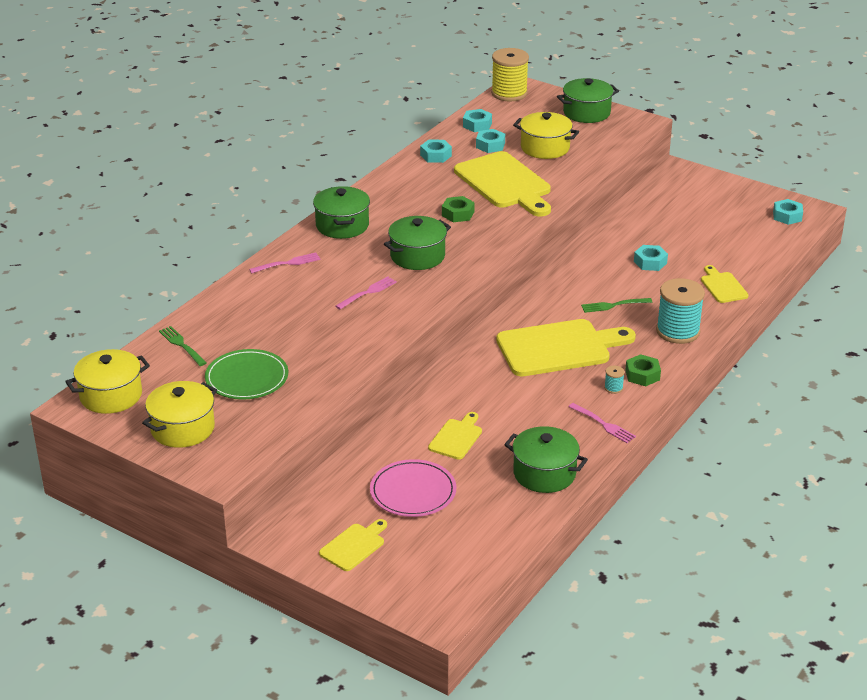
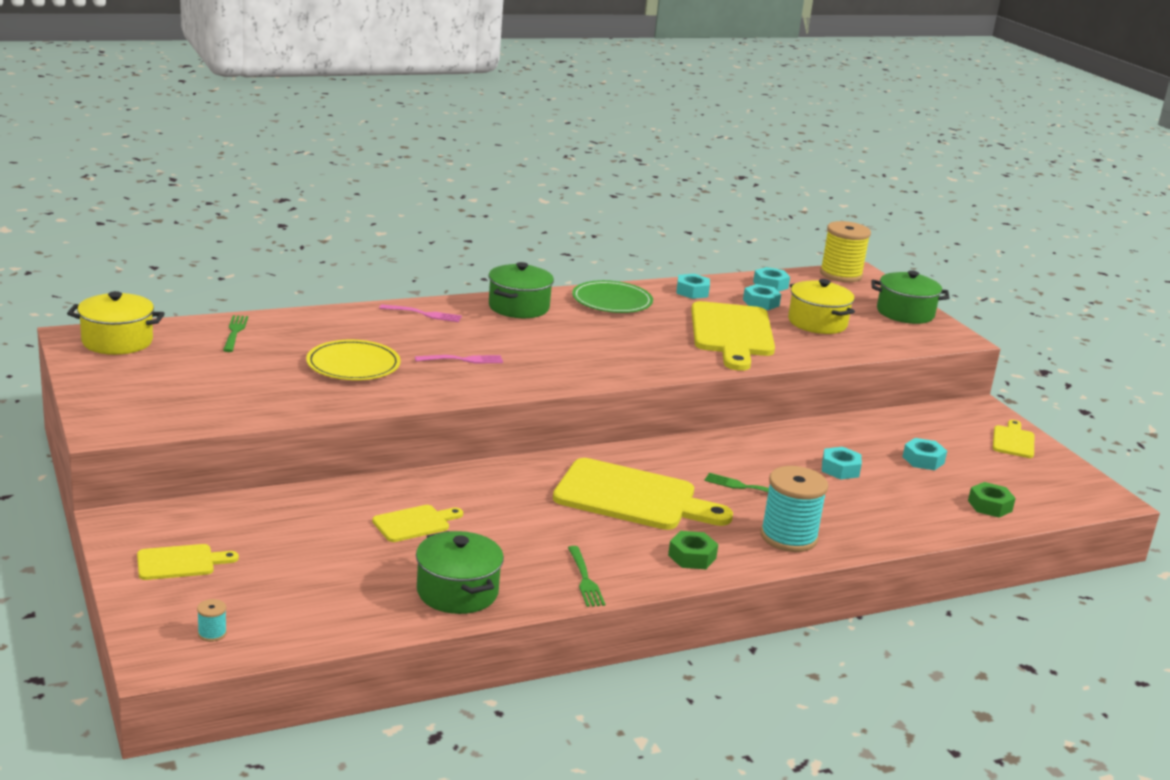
camera: 30 degrees right, 10 degrees down
yellow pot [142,381,217,448] -> none
green plate [205,349,288,400] -> green plate moved to [572,280,653,313]
pink plate [370,459,456,517] -> none
green pot [384,216,451,270] -> none
green nut [442,196,475,222] -> green nut moved to [968,482,1016,517]
pink fork [568,403,636,443] -> green fork [568,546,605,607]
turquoise spool [604,366,625,394] -> turquoise spool moved to [197,599,227,642]
yellow cutting board [701,265,749,303] -> yellow cutting board moved to [993,420,1034,458]
turquoise nut [773,199,803,225] -> turquoise nut moved to [902,438,947,470]
none -> yellow plate [306,340,401,380]

